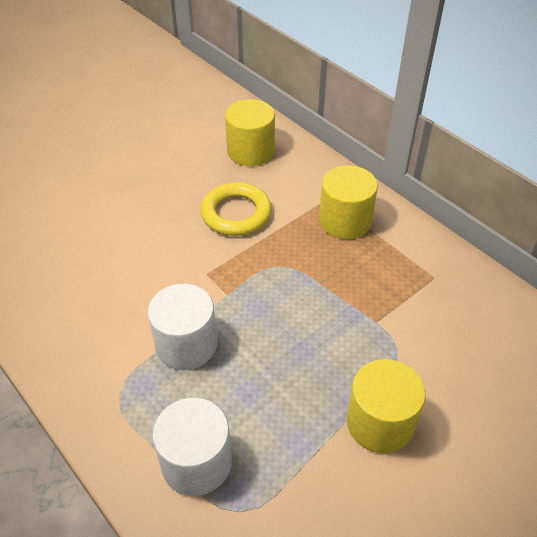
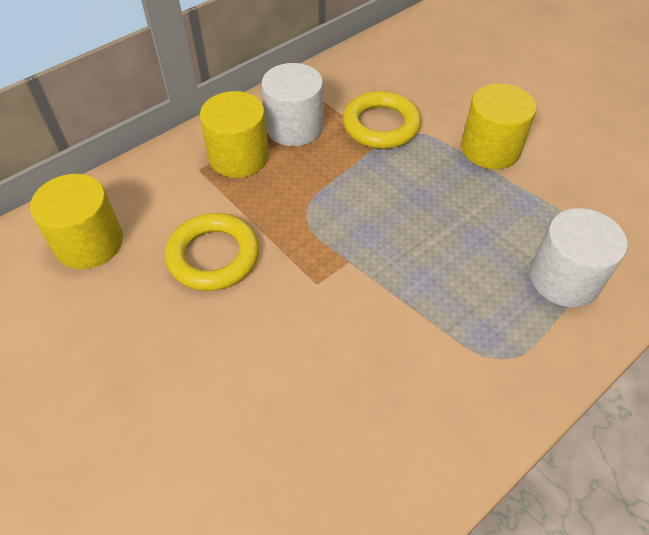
camera: 90 degrees left, 5 degrees up
white cylinder [148,284,217,370] -> white cylinder moved to [261,63,323,146]
none -> yellow ring [343,91,421,149]

